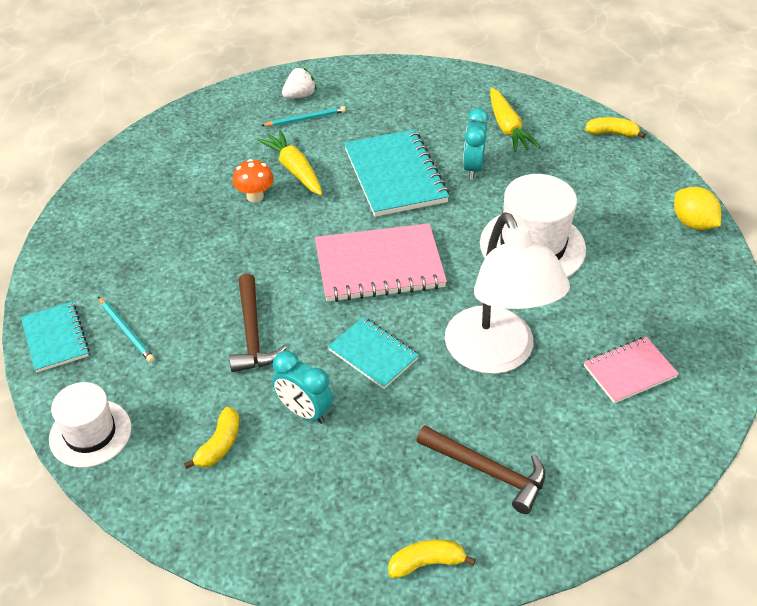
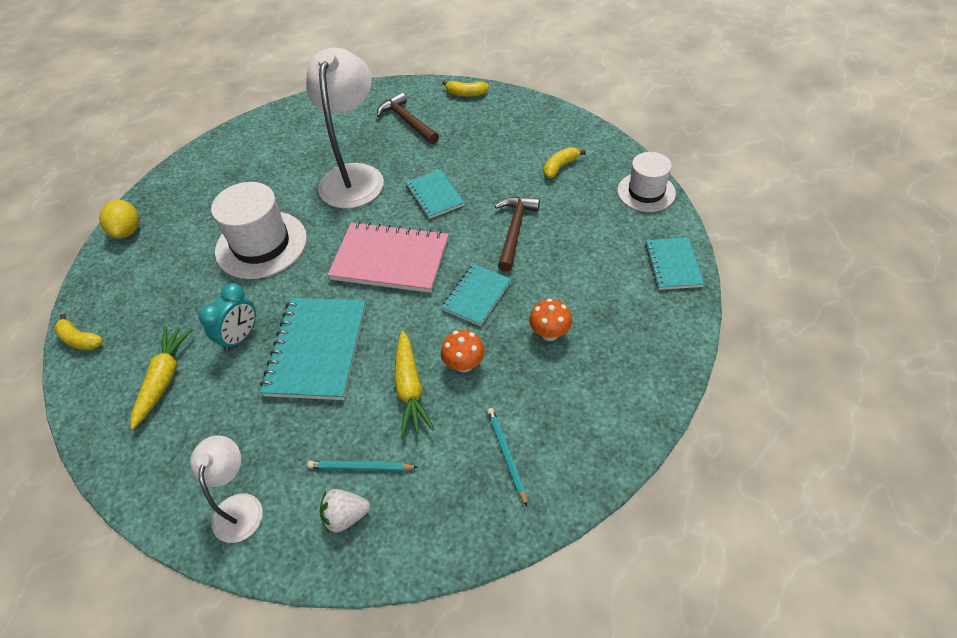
camera: 155 degrees left, 5 degrees up
turquoise pencil [98,296,155,362] -> turquoise pencil moved to [487,408,527,506]
turquoise clock [272,351,333,424] -> none
pink notebook [584,337,679,404] -> none
none -> white lamp [190,436,263,543]
none -> turquoise notebook [441,264,512,326]
none -> orange mushroom [529,298,572,341]

